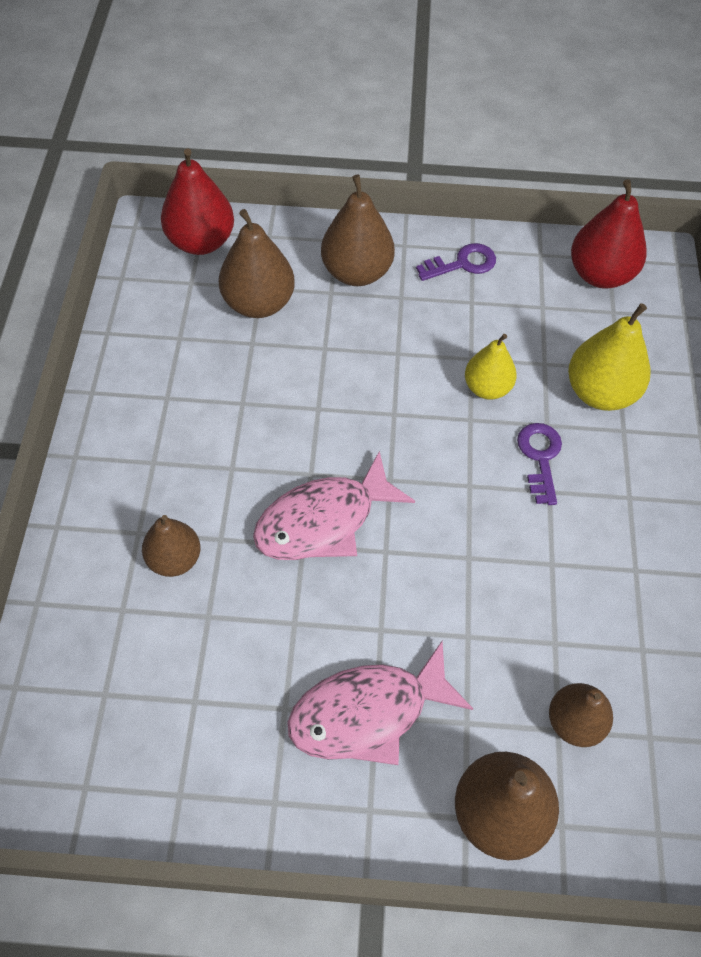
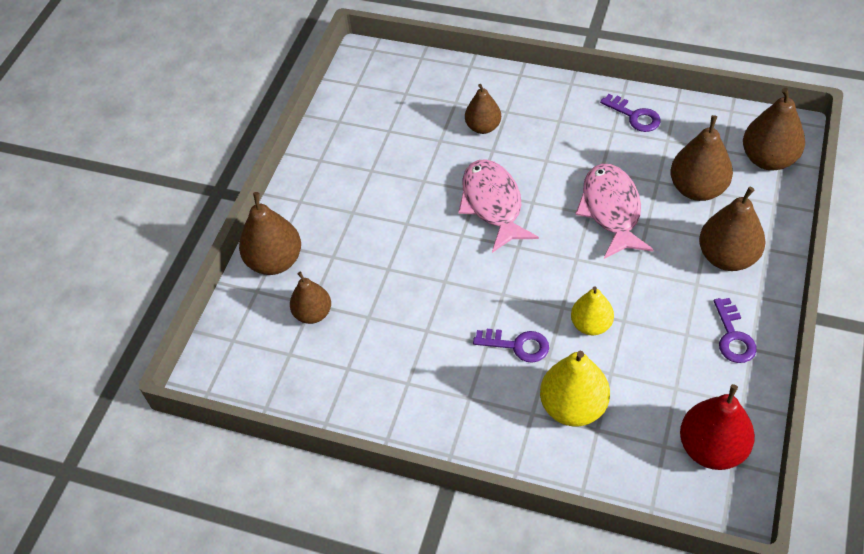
camera: 110 degrees right, 5 degrees down
red pear [161,148,234,255] -> brown pear [743,88,805,170]
pink fish [287,641,473,765] -> pink fish moved to [575,164,654,259]
none -> purple key [600,94,661,132]

